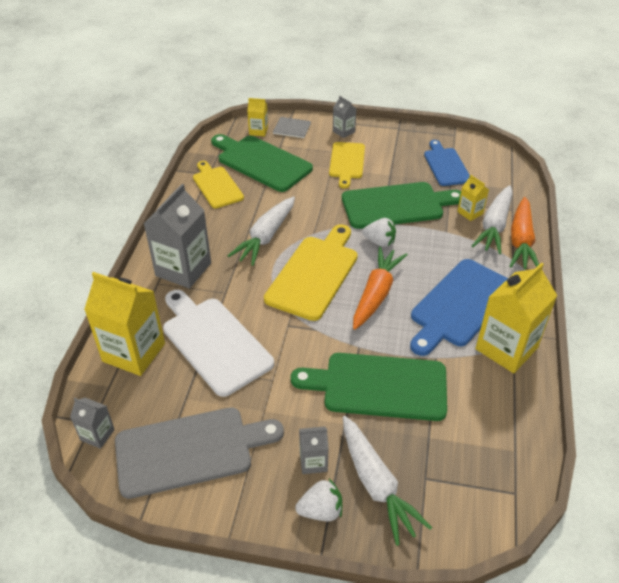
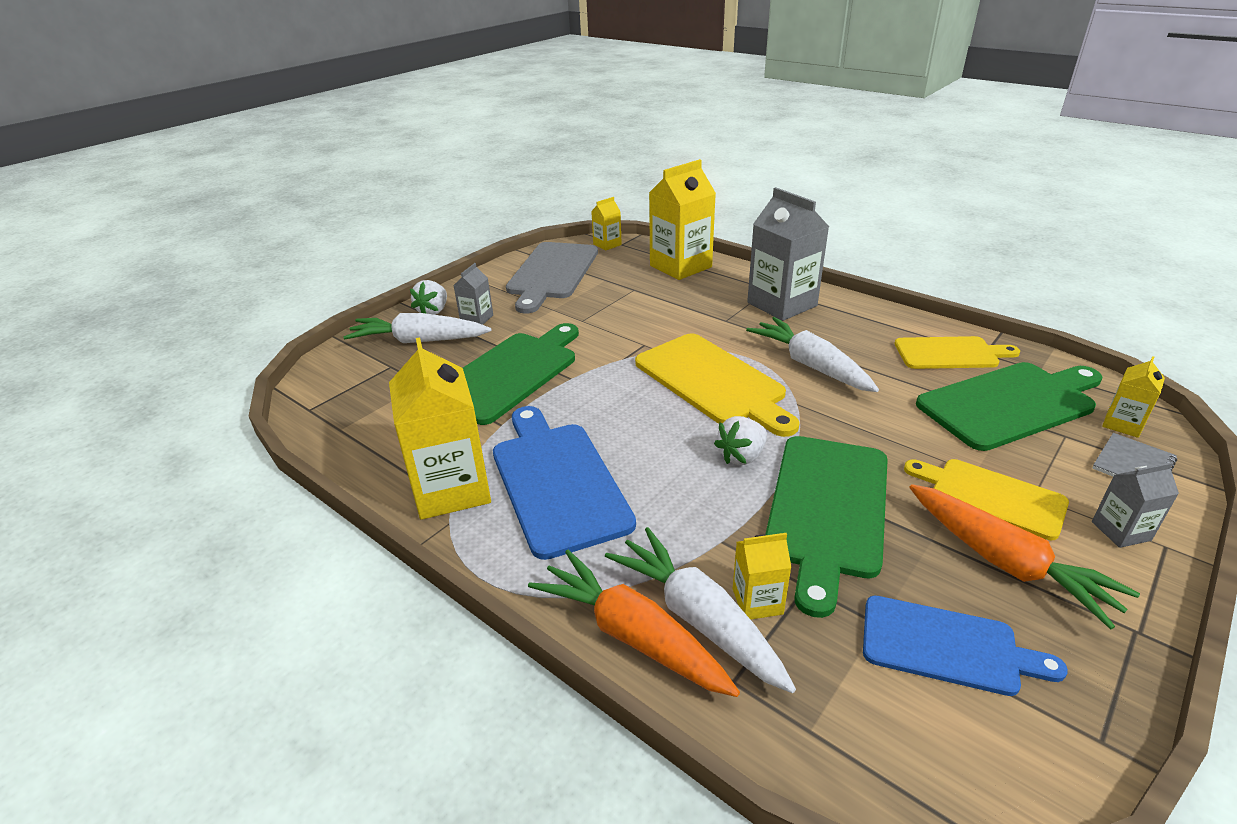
camera: 120 degrees right, 10 degrees down
grey carton [70,398,115,449] -> yellow carton [591,197,622,251]
white cutting board [163,290,274,397] -> none
orange carrot [353,246,408,330] -> orange carrot moved to [909,484,1140,629]

